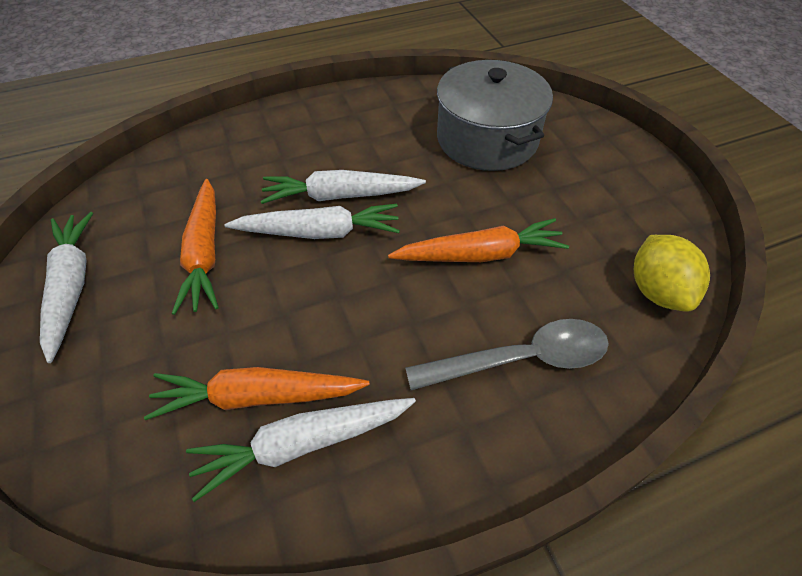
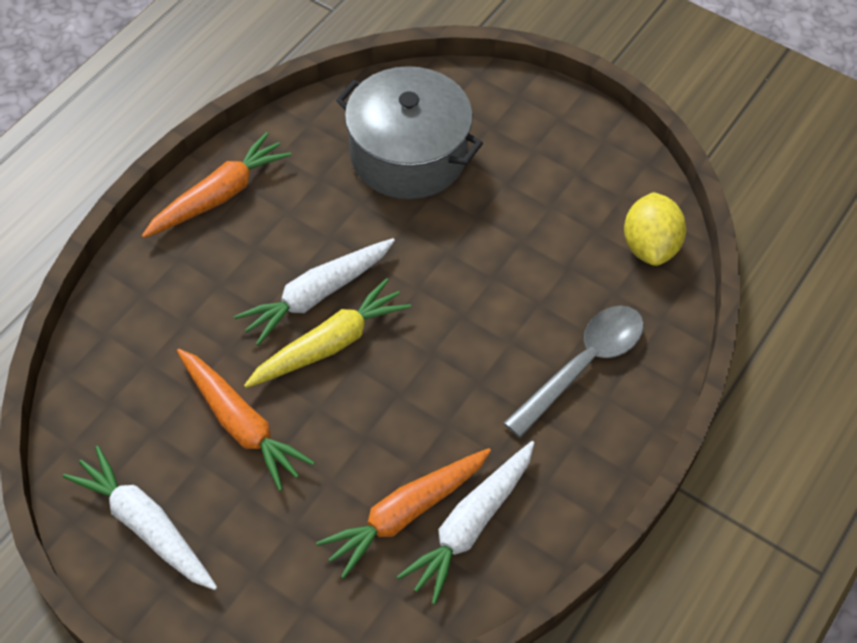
camera: 35 degrees left, 5 degrees up
white carrot [224,204,400,239] -> yellow carrot [244,278,411,388]
orange carrot [388,218,569,262] -> orange carrot moved to [142,132,292,238]
yellow lemon [634,235,710,312] -> yellow lemon turned 45 degrees clockwise [624,192,686,266]

